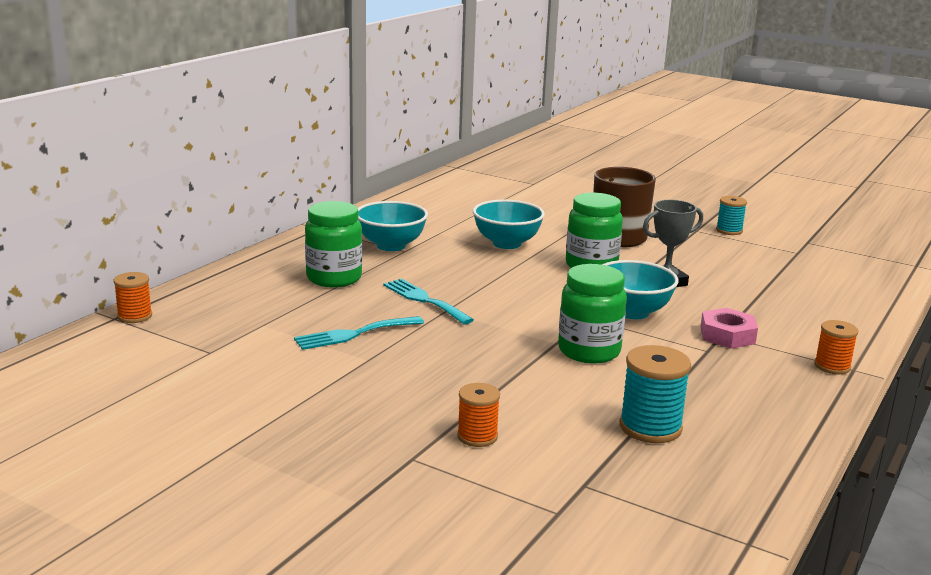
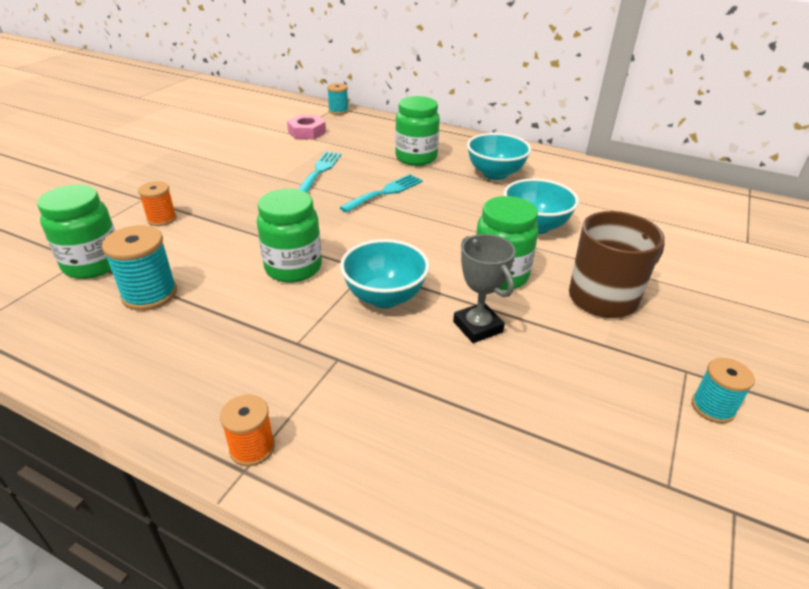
camera: 85 degrees right, 15 degrees up
orange spool [114,272,152,323] -> turquoise spool [327,83,349,115]
turquoise fork [294,316,424,350] -> turquoise fork turned 45 degrees clockwise [298,151,341,193]
pink nut [700,308,758,349] -> pink nut moved to [287,115,326,139]
none -> green jar [37,185,115,279]

